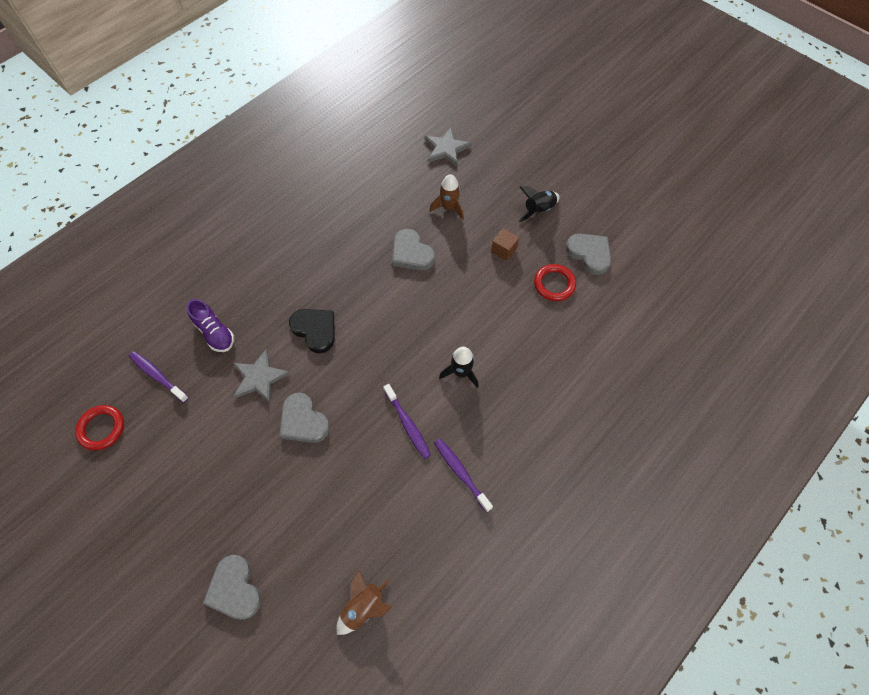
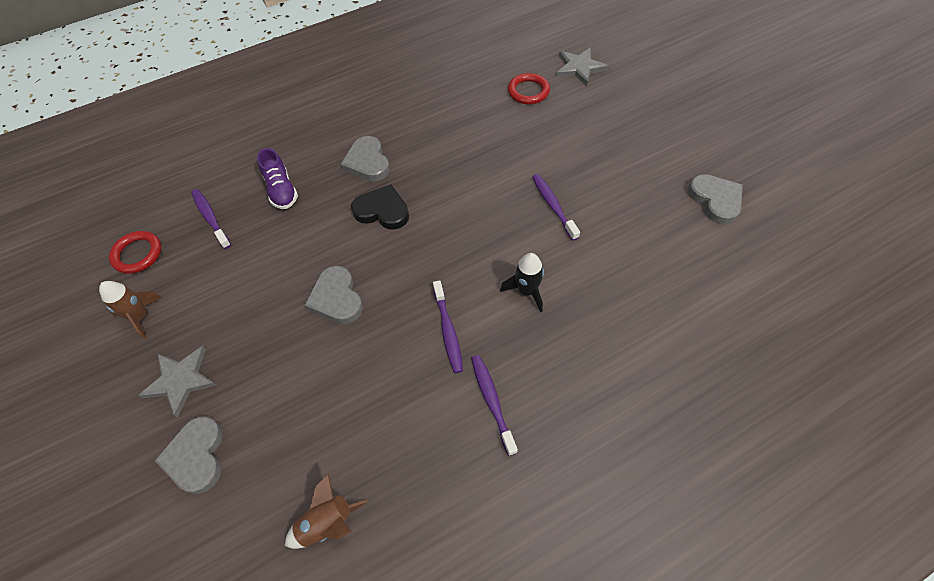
camera: 20 degrees right, 5 degrees down
grey star [233,348,290,403] -> grey star moved to [138,346,217,418]
black heart [289,309,334,353] -> black heart turned 45 degrees counterclockwise [351,184,409,230]
grey heart [392,229,435,270] -> grey heart moved to [341,136,390,182]
brown rocket [430,174,464,220] -> brown rocket moved to [99,281,162,339]
brown cube [491,228,519,261] -> none
black rocket [519,186,560,222] -> none
red ring [534,264,576,301] -> red ring moved to [508,73,550,104]
none -> purple toothbrush [532,174,580,241]

